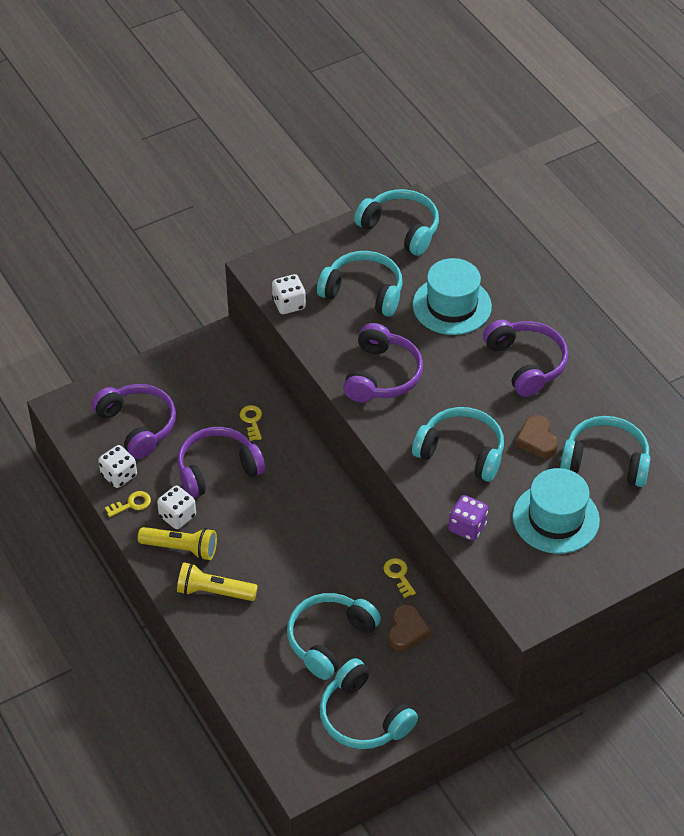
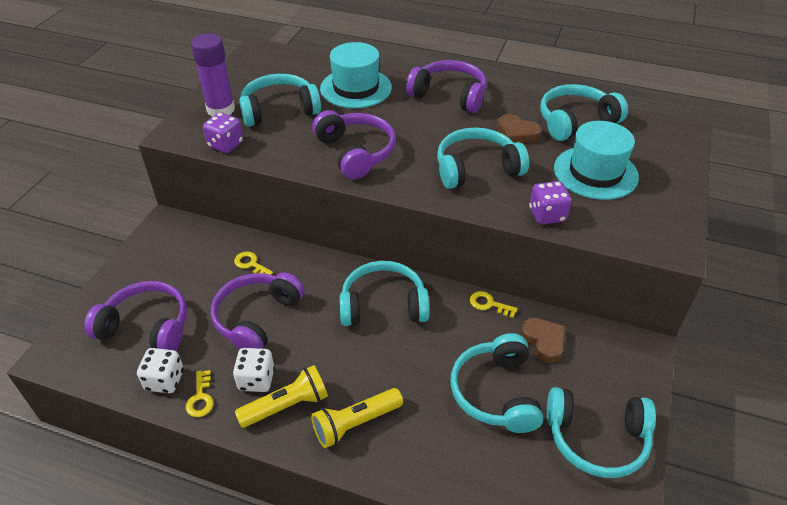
camera: 40 degrees left, 5 degrees down
yellow key [105,491,151,517] -> yellow key turned 150 degrees clockwise [186,370,214,417]
white dice [272,274,306,314] -> purple dice [203,112,243,153]
turquoise headphones [354,189,439,256] -> turquoise headphones moved to [340,261,430,326]
none -> purple glue stick [191,33,235,117]

